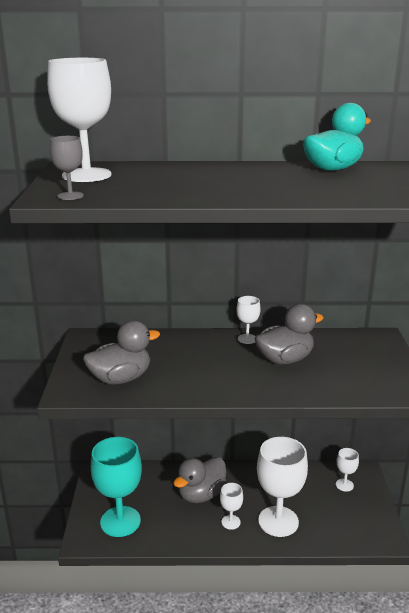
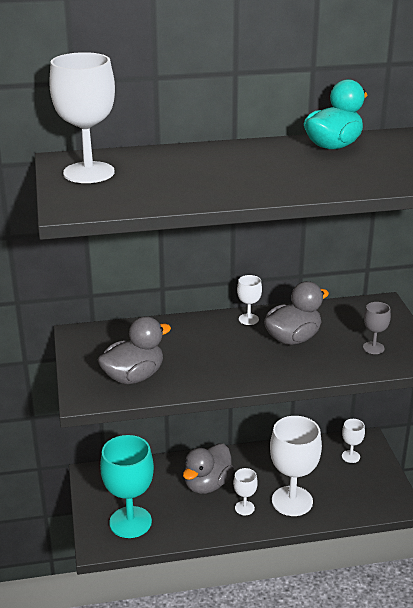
camera: 10 degrees left, 5 degrees up
grey goblet [50,136,84,200] -> grey goblet moved to [363,302,391,354]

